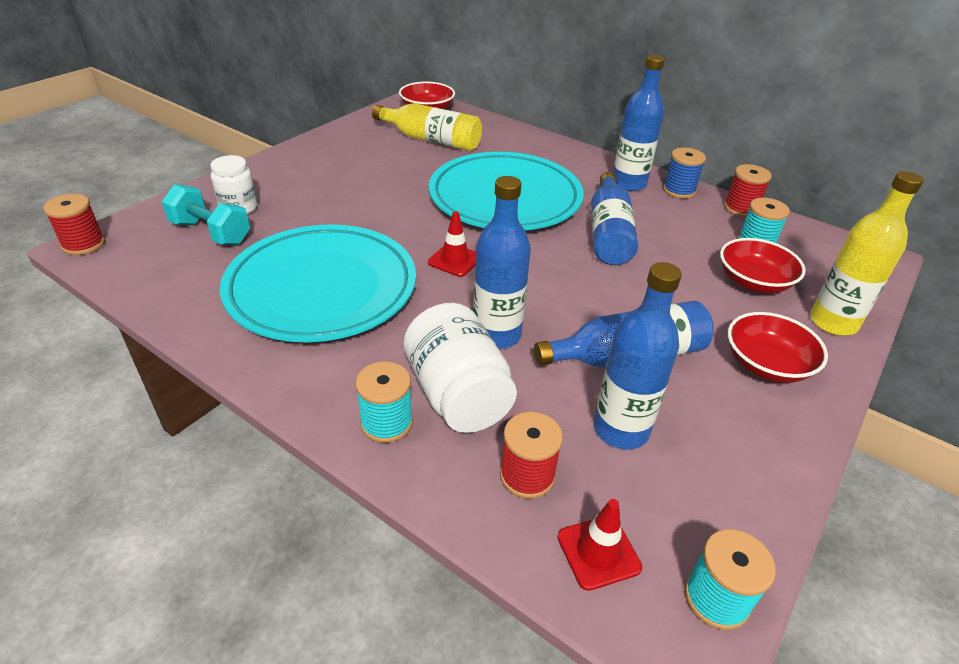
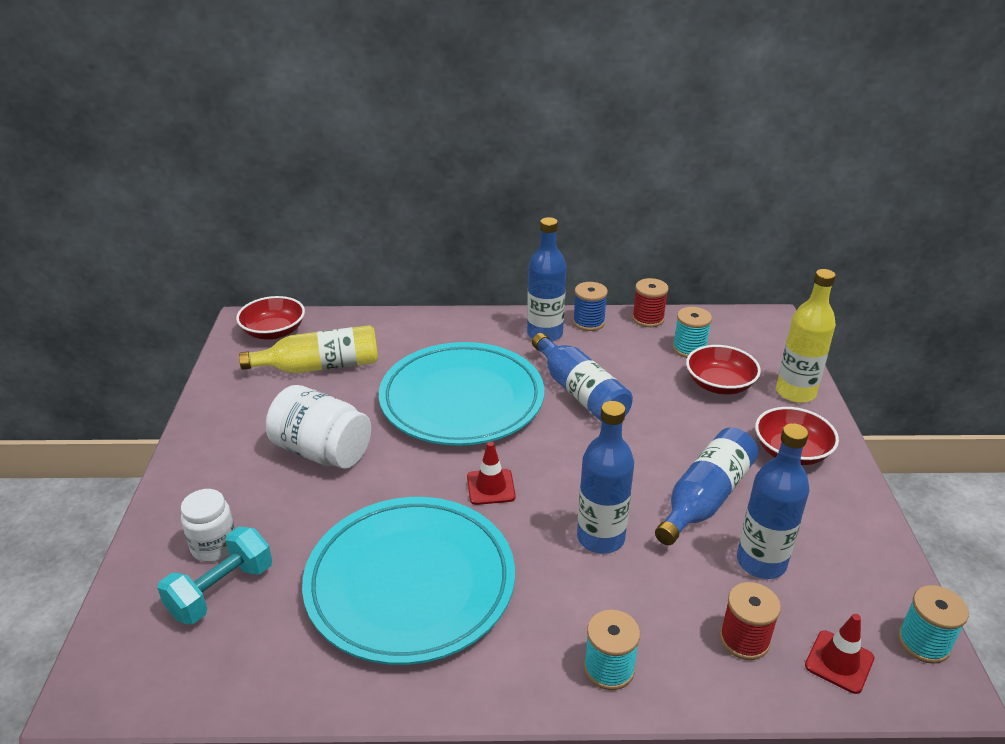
camera: 35 degrees left, 5 degrees down
red spool [43,194,105,255] -> none
turquoise dumbbell [162,184,250,245] -> turquoise dumbbell turned 45 degrees counterclockwise [157,527,272,624]
white jar [403,303,517,433] -> white jar moved to [266,385,371,469]

